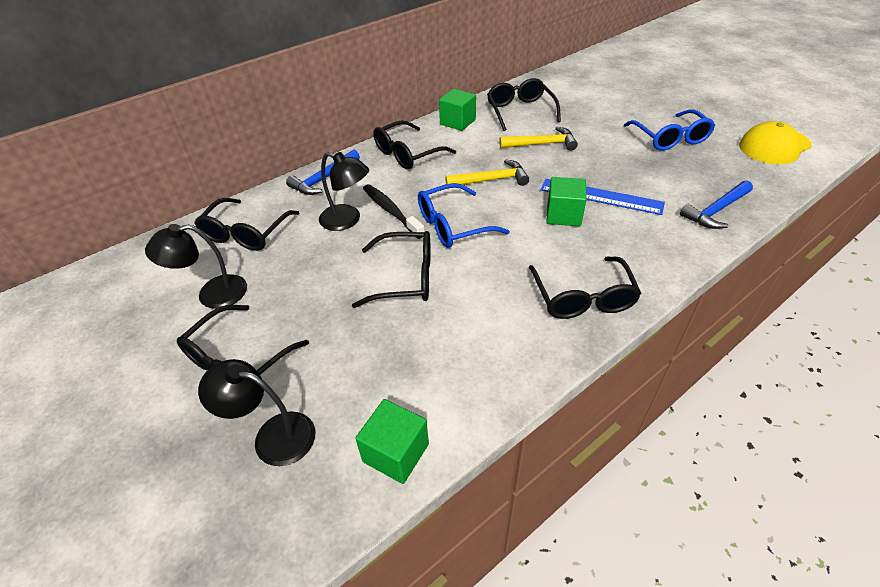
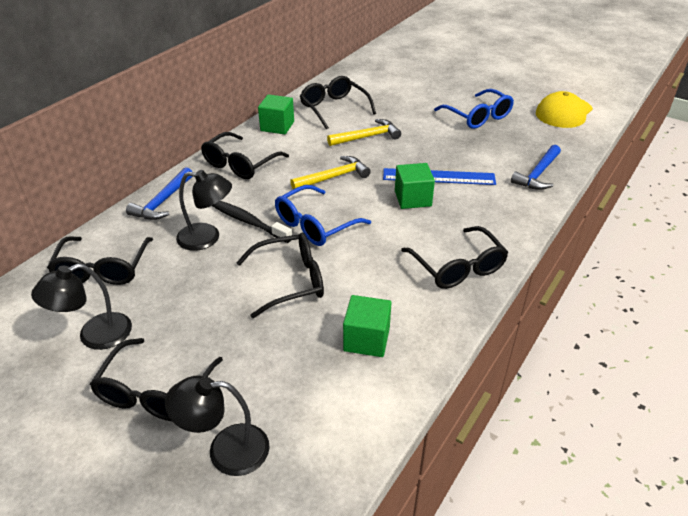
camera: 20 degrees left, 5 degrees down
green cube [355,399,429,484] -> green cube moved to [343,295,392,357]

